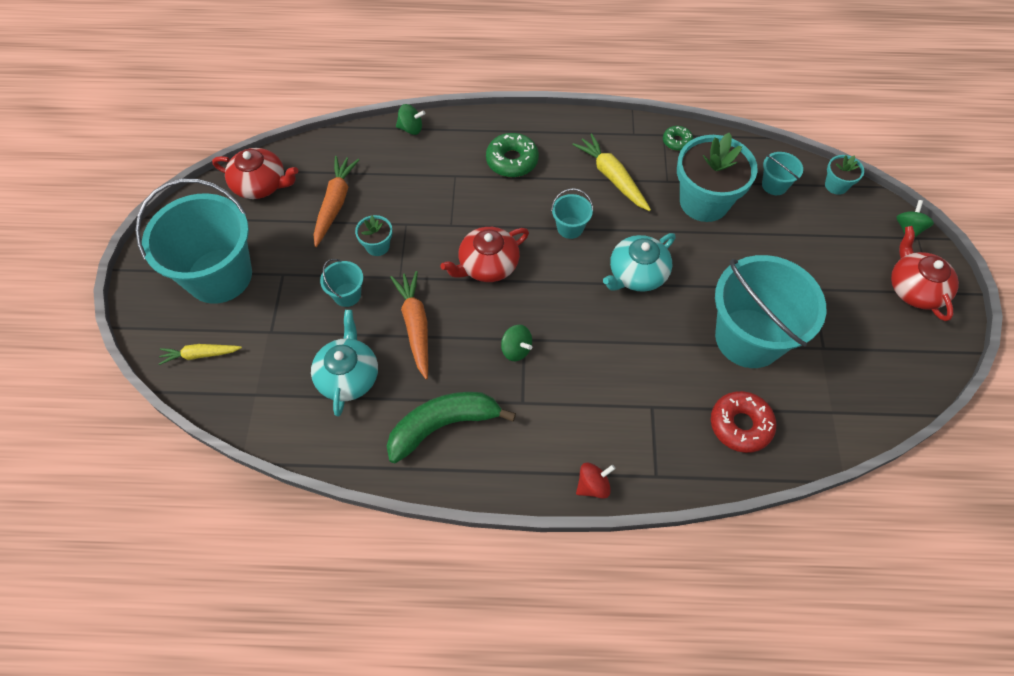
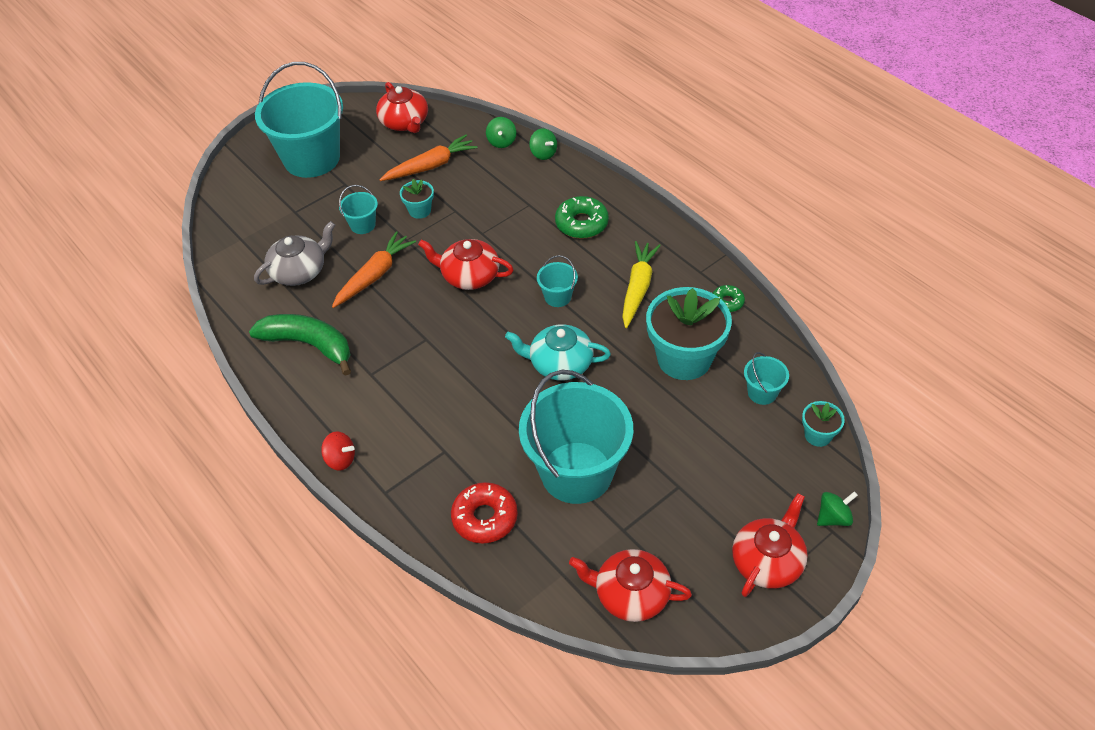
camera: 50 degrees right, 10 degrees down
yellow carrot [159,344,242,365] -> none
turquoise teapot [311,310,378,416] -> grey teapot [254,221,335,286]
green spinning top [501,325,532,361] -> green spinning top moved to [486,117,516,148]
none -> red teapot [569,549,692,622]

